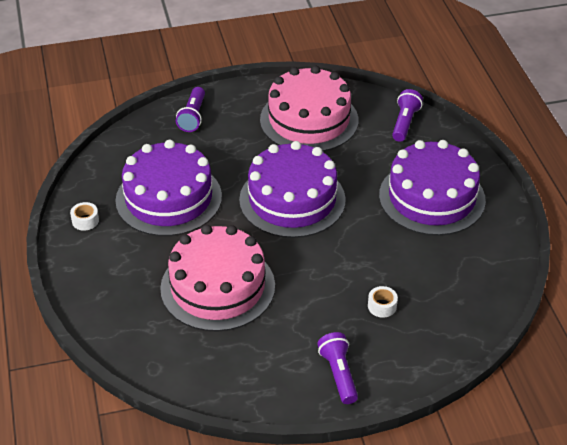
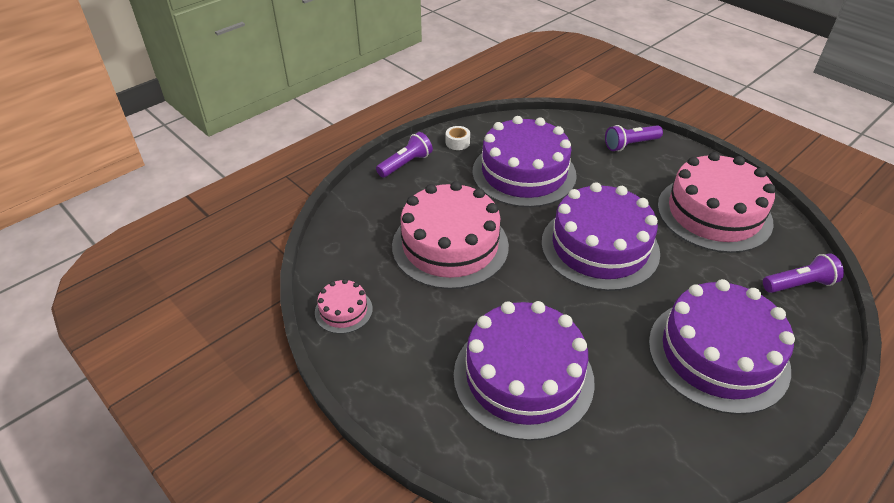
camera: 60 degrees right, 0 degrees up
purple flashlight [317,332,358,404] -> purple flashlight moved to [376,132,433,178]
white tape [368,286,398,318] -> purple cake [454,301,595,441]
none -> pink cake [315,279,373,334]

